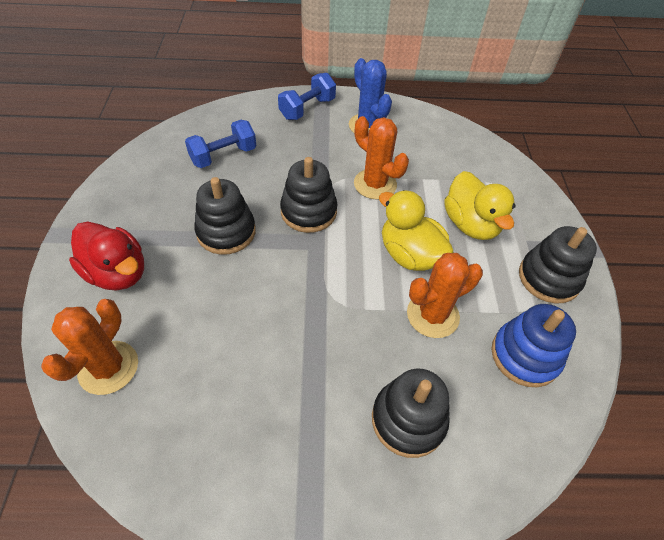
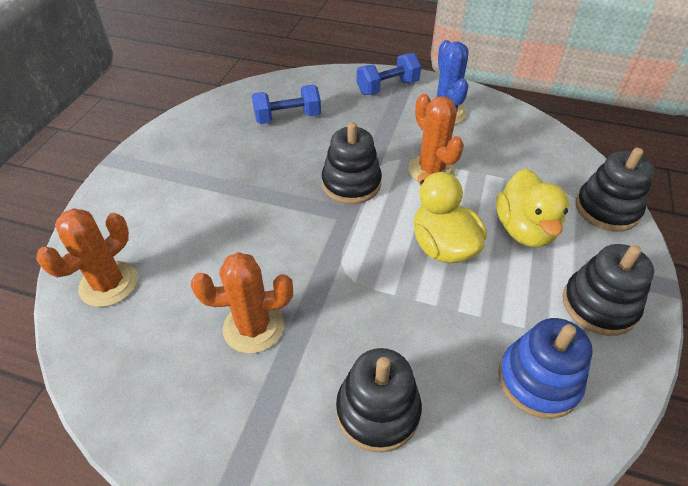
camera: 20 degrees right, 5 degrees down
red duck [69,222,144,290] -> none
black stacking toy [194,177,256,255] -> black stacking toy moved to [575,148,654,232]
orange cactus [407,253,483,338] -> orange cactus moved to [191,252,293,353]

